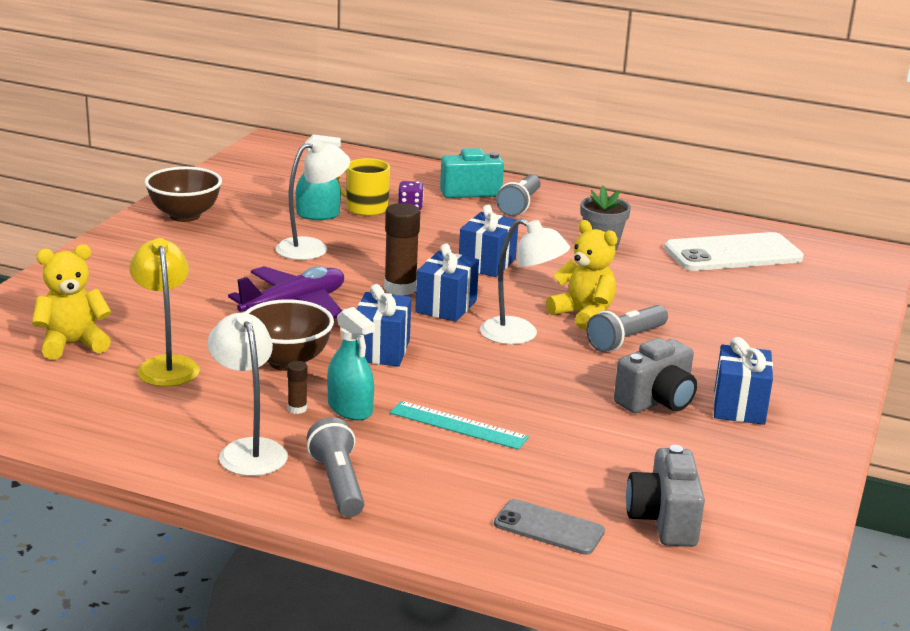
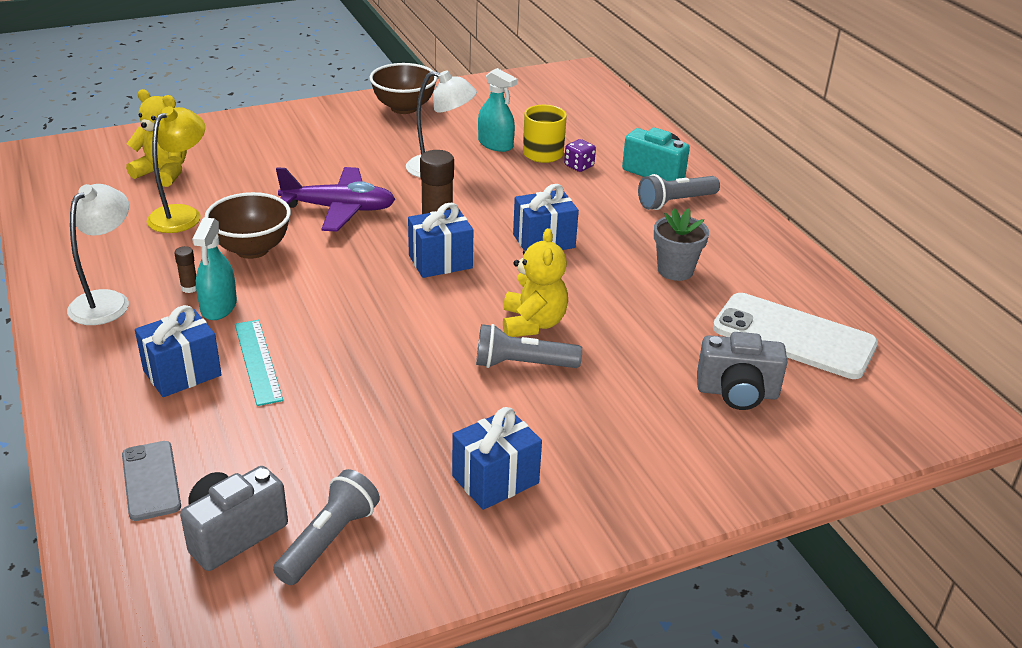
camera: 45 degrees right, 10 degrees up
grey flashlight [307,417,364,517] -> grey flashlight moved to [273,469,380,585]
blue gift [357,284,411,367] -> blue gift moved to [135,305,222,397]
white lamp [480,218,570,345] -> none
grey camera [614,338,697,413] -> grey camera moved to [697,332,787,410]

